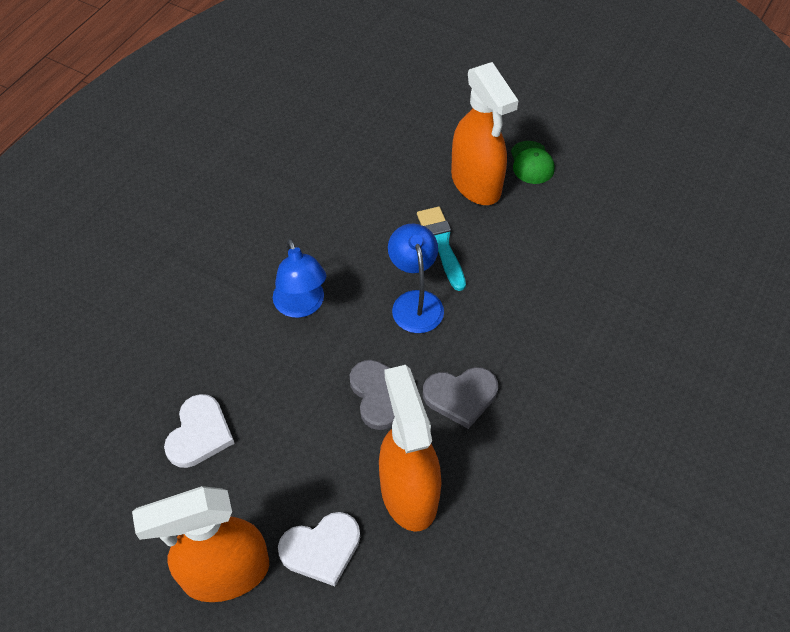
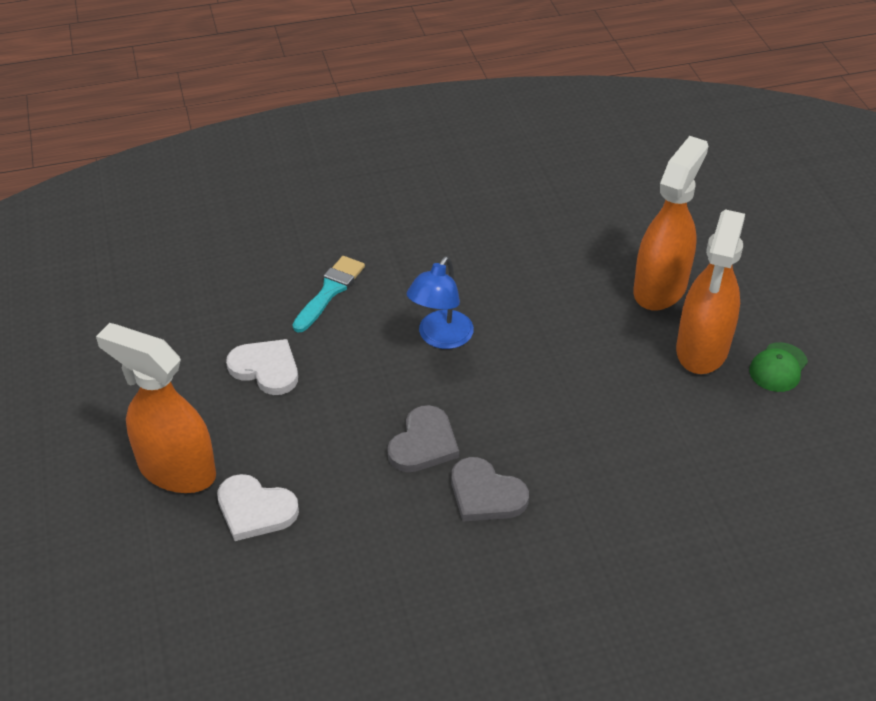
camera: 45 degrees right, 10 degrees down
white heart [164,394,234,468] -> white heart turned 120 degrees counterclockwise [226,339,298,395]
orange spray bottle [379,365,441,532] -> orange spray bottle moved to [633,136,708,311]
blue lamp [388,224,444,333] -> none
turquoise brush [417,207,466,291] -> turquoise brush moved to [293,256,365,333]

